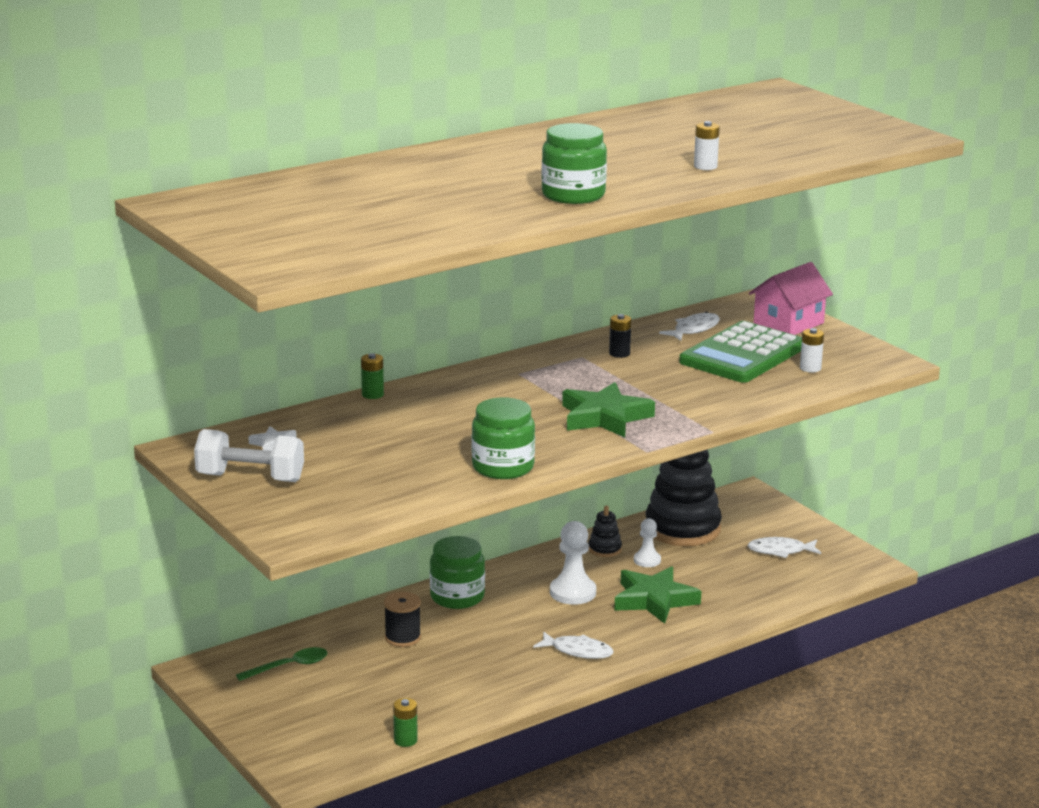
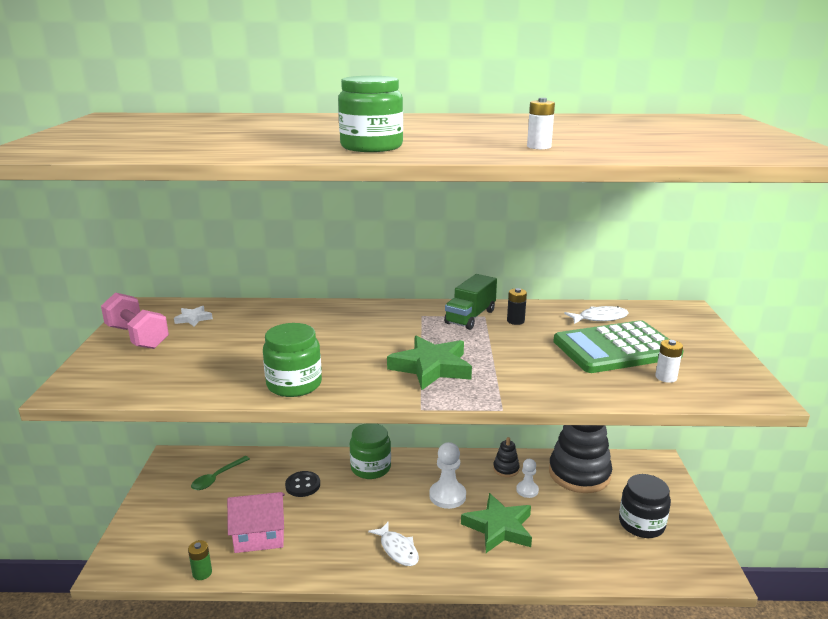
camera: 35 degrees right, 0 degrees up
white dumbbell [194,429,304,482] -> pink dumbbell [101,292,169,349]
green spoon [236,647,327,681] -> green spoon turned 120 degrees clockwise [191,456,250,490]
green battery [361,353,384,399] -> none
black spool [384,592,421,647] -> black button [285,471,320,497]
white fish [747,537,821,558] -> black jar [619,474,671,538]
pink house [749,262,833,335] -> pink house moved to [227,492,285,553]
none -> green truck [444,274,497,330]

